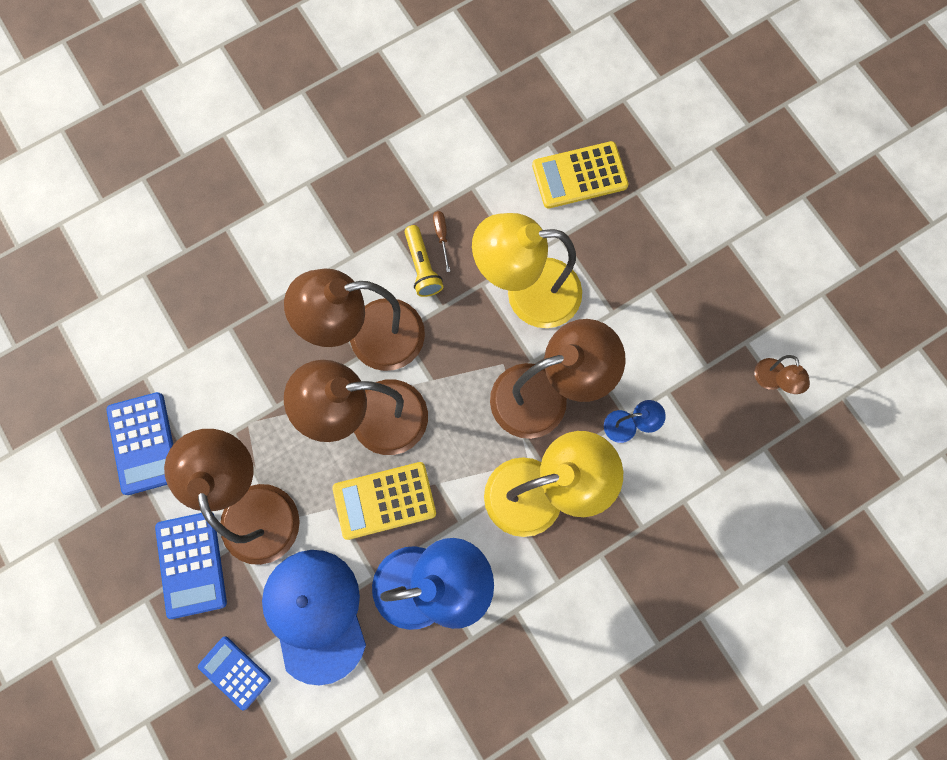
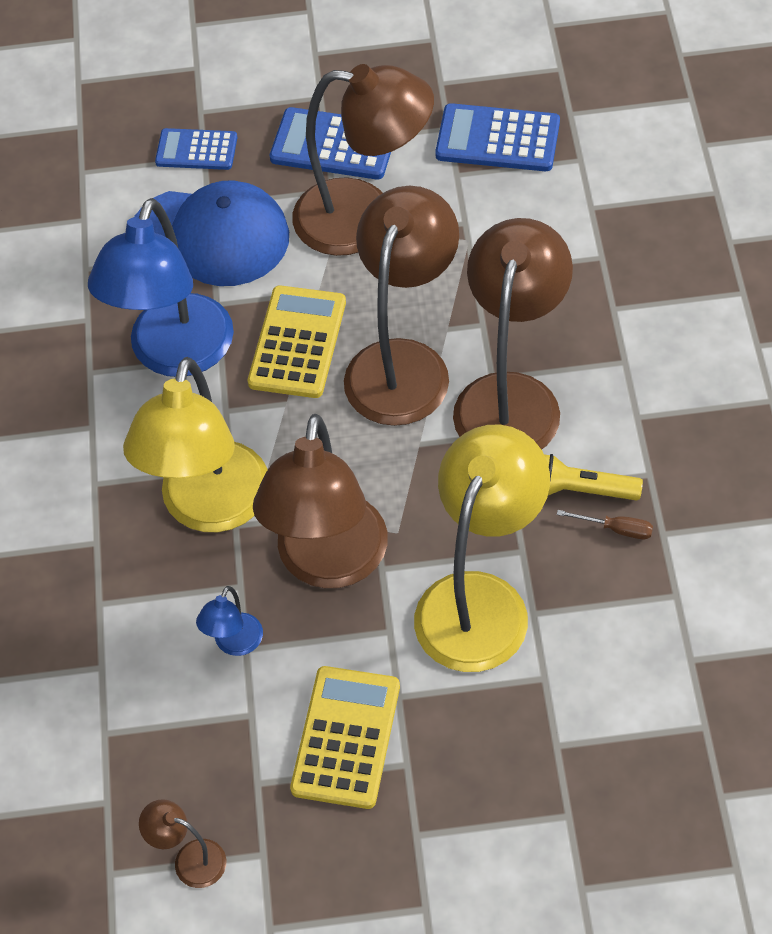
camera: 120 degrees right, 20 degrees down
blue calculator [198,636,271,711] -> blue calculator turned 150 degrees counterclockwise [155,128,237,170]
yellow calculator [532,141,629,208] -> yellow calculator moved to [290,666,400,809]

